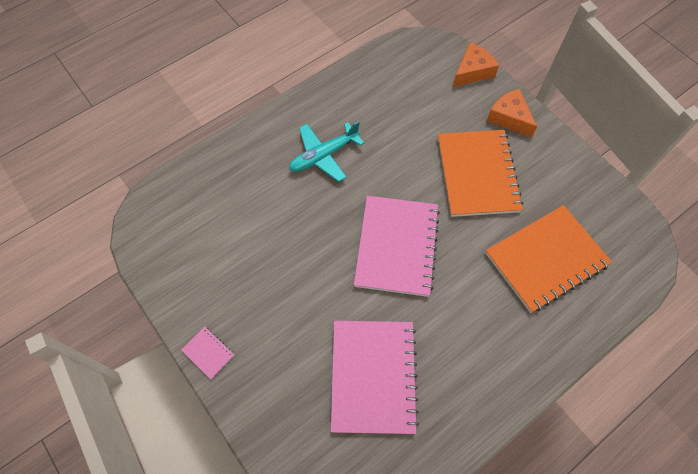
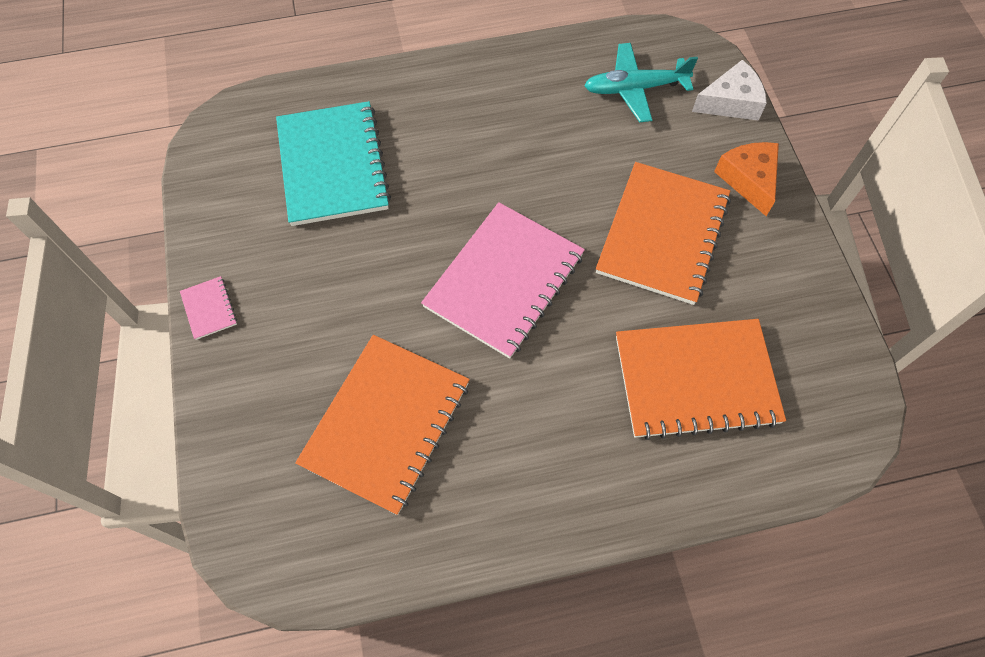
camera: 25 degrees right, 0 degrees up
turquoise plane [289,121,364,182] -> turquoise plane moved to [584,43,698,122]
pink notebook [331,321,419,434] -> orange notebook [295,335,470,515]
orange cheese [453,42,499,87] -> white cheese [692,60,767,121]
none -> turquoise notebook [276,101,391,226]

